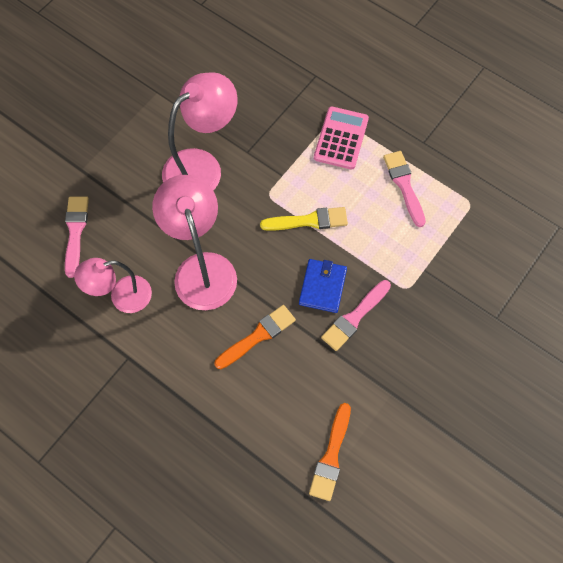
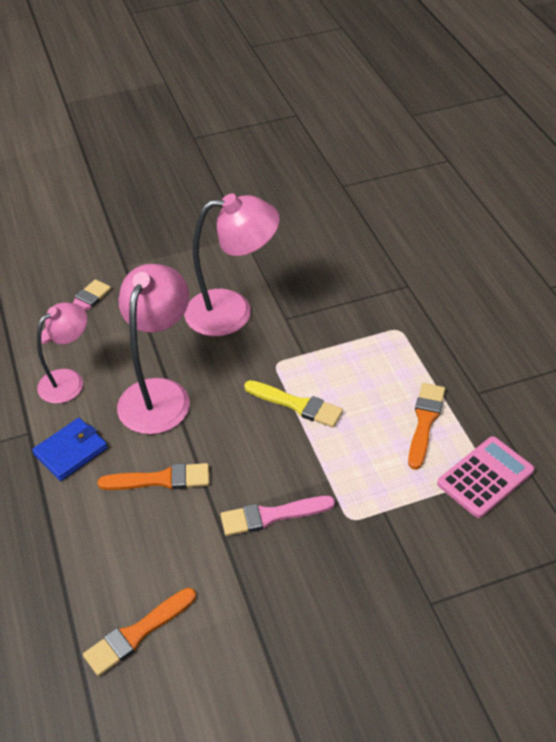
camera: 35 degrees right, 20 degrees down
pink lamp [74,258,152,313] -> pink lamp turned 120 degrees clockwise [37,302,87,404]
blue wallet [299,259,347,313] -> blue wallet moved to [32,418,108,481]
pink calculator [314,106,369,170] -> pink calculator moved to [437,436,534,518]
pink brush [383,151,426,227] -> orange brush [408,383,445,470]

